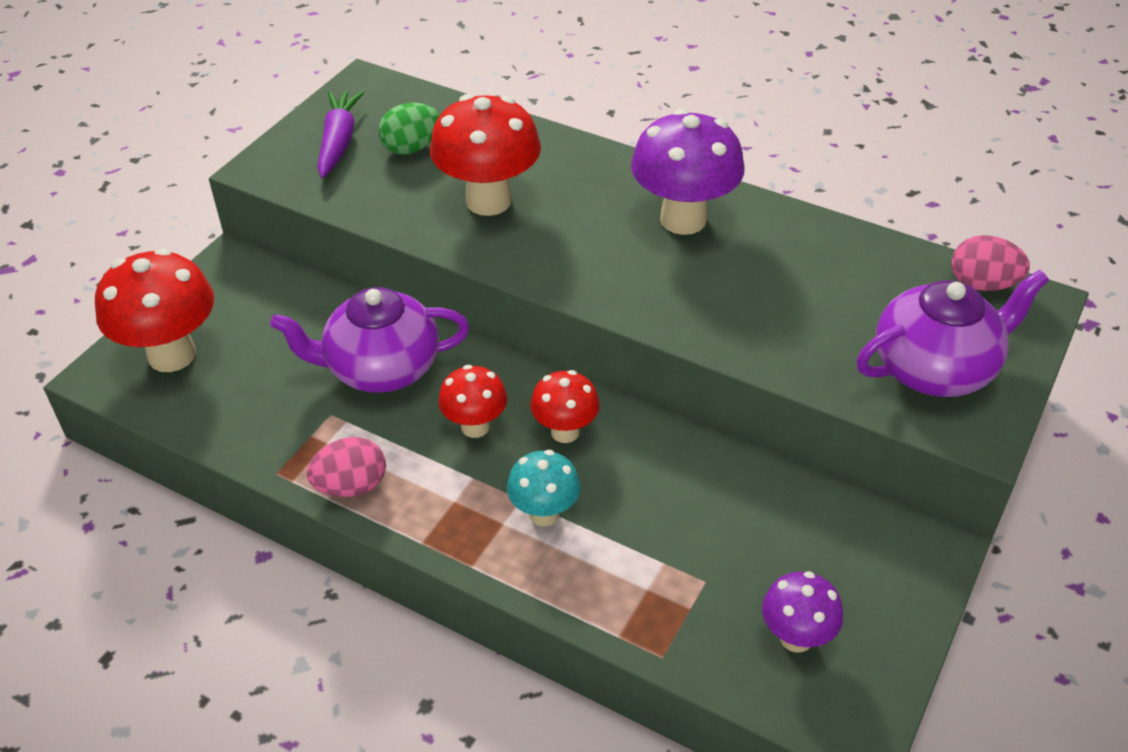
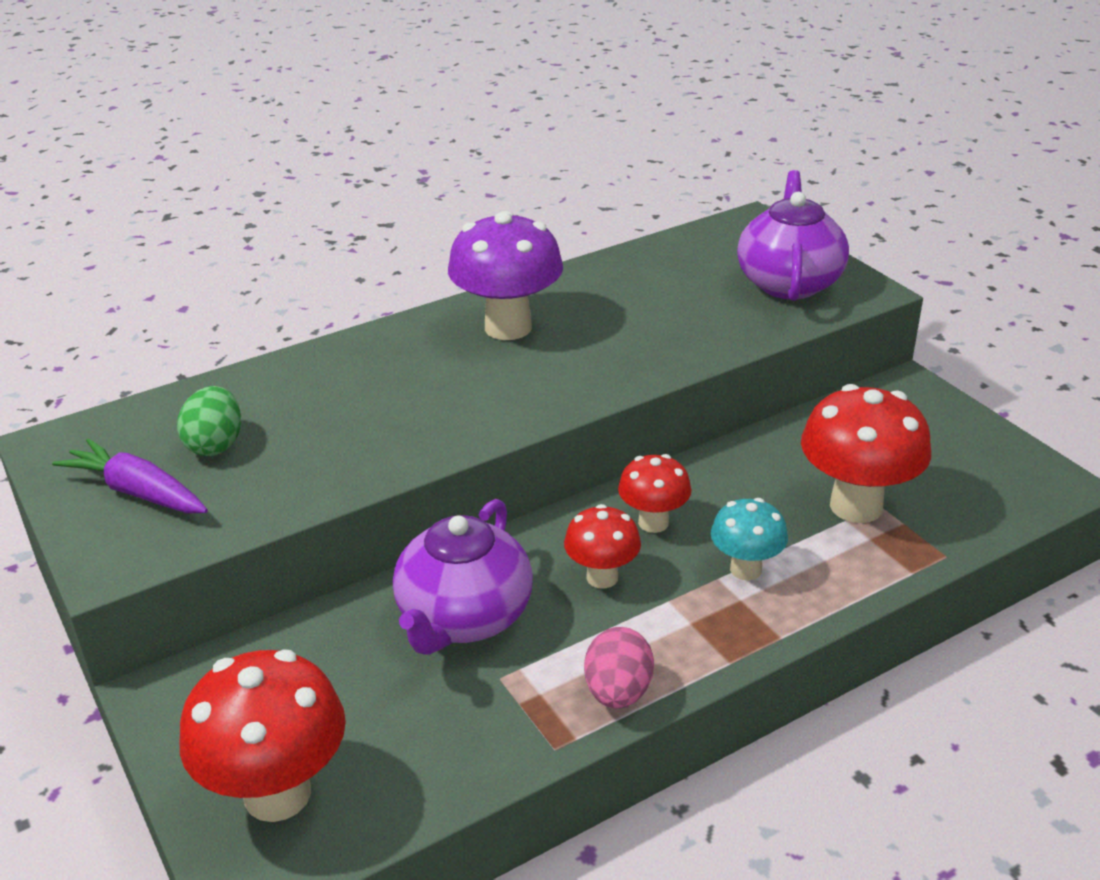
camera: 60 degrees left, 10 degrees down
red mushroom [430,94,541,216] -> red mushroom moved to [801,384,931,523]
purple mushroom [762,571,843,653] -> none
pink egg [952,235,1030,291] -> none

